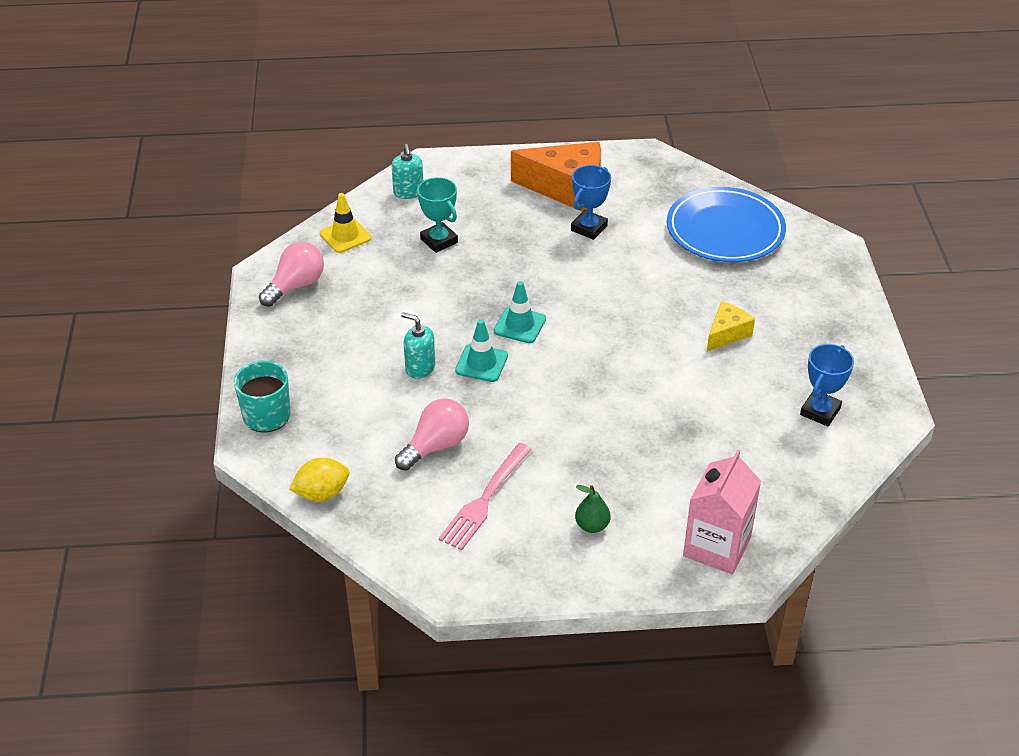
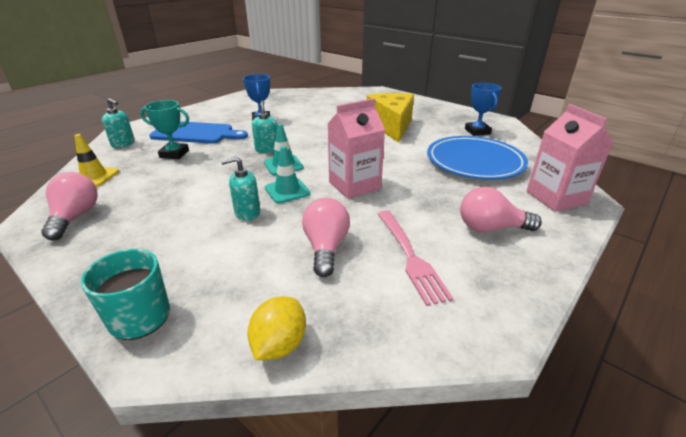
camera: 45 degrees left, 10 degrees down
orange cheese [511,142,601,212] -> none
green pear [575,485,611,533] -> pink light bulb [460,187,542,232]
blue plate [667,187,786,262] -> blue plate moved to [427,136,528,180]
yellow cheese [707,301,755,352] -> yellow cheese [367,93,414,143], size x1.87
none -> blue cutting board [149,121,248,144]
none -> turquoise soap dispenser [252,100,277,153]
none -> pink carton [328,98,385,199]

